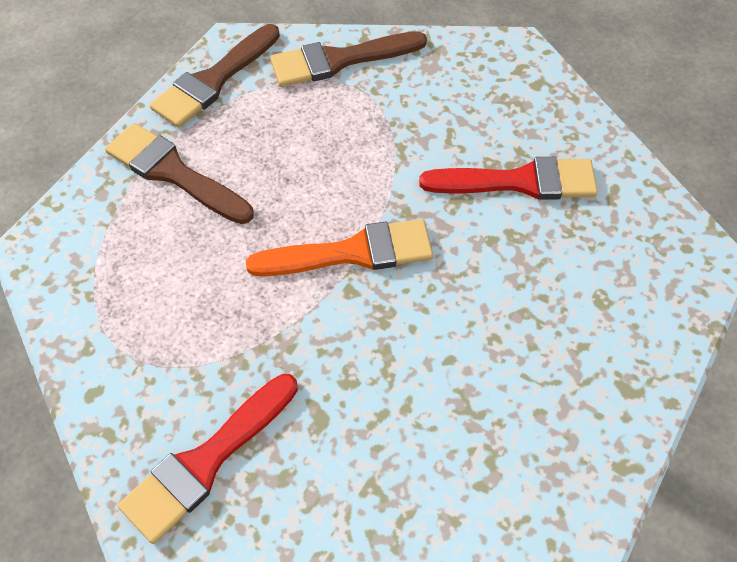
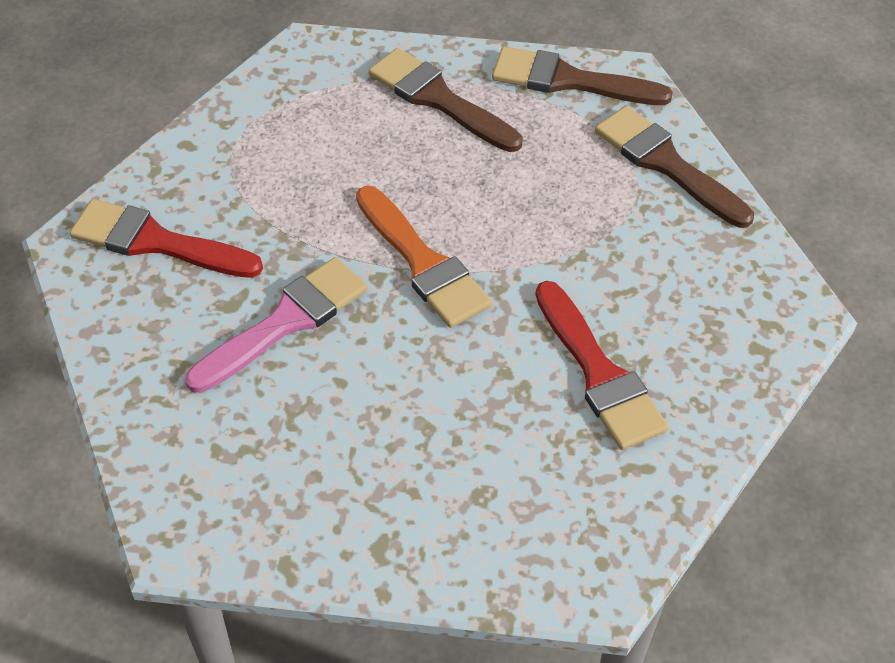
camera: 65 degrees right, 5 degrees down
brown brush [105,123,254,224] -> brown brush turned 60 degrees counterclockwise [368,48,522,152]
none -> pink brush [185,257,367,393]

